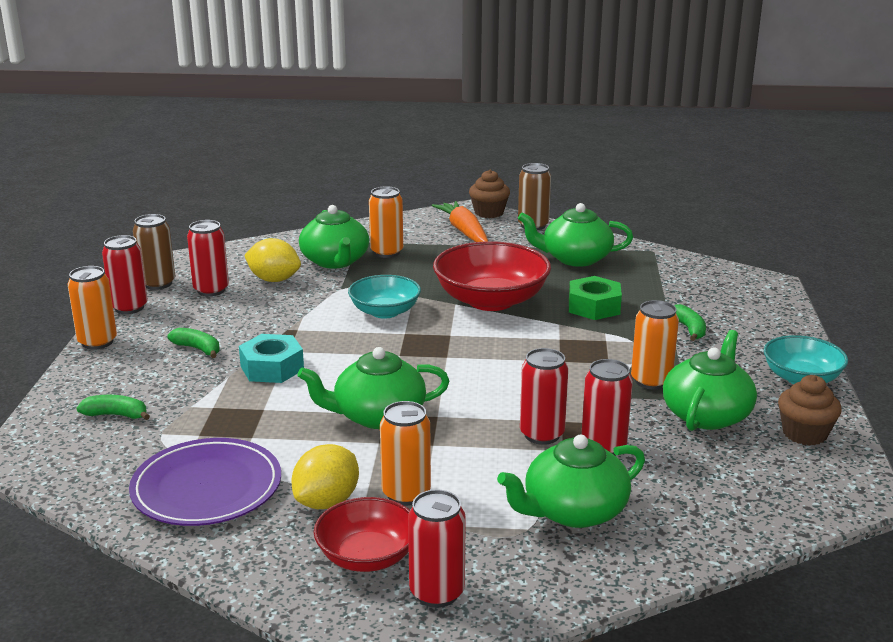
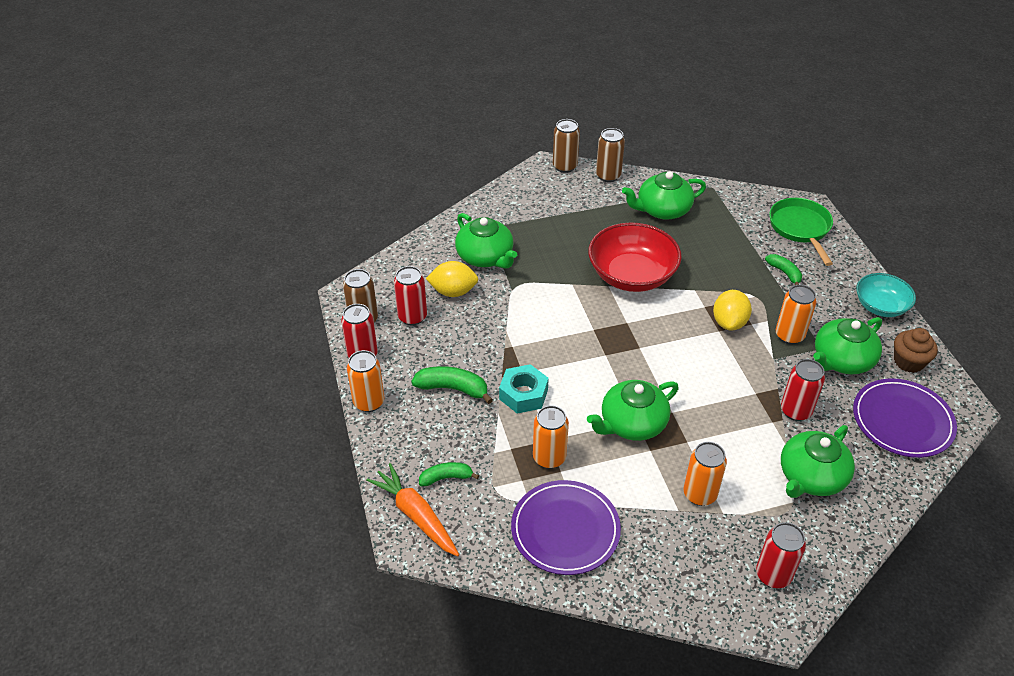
camera: 20 degrees left, 20 degrees up
green banana [167,328,220,358] -> green banana [411,366,493,404], size x1.51
yellow lemon [291,444,359,509] -> yellow lemon moved to [713,290,752,331]
red bowl [314,497,410,572] -> none
turquoise bowl [348,275,421,319] -> none
orange can [369,186,403,258] -> orange can moved to [533,405,569,469]
orange carrot [432,201,488,242] -> orange carrot moved to [366,463,459,557]
brown cupcake [469,170,510,218] -> brown can [553,119,580,173]
red can [520,348,568,445] -> none
green nut [569,276,622,320] -> none
green teapot [663,330,757,431] -> green teapot turned 135 degrees counterclockwise [813,317,882,374]
none -> green pan [769,198,833,266]
none -> purple plate [853,378,957,458]

